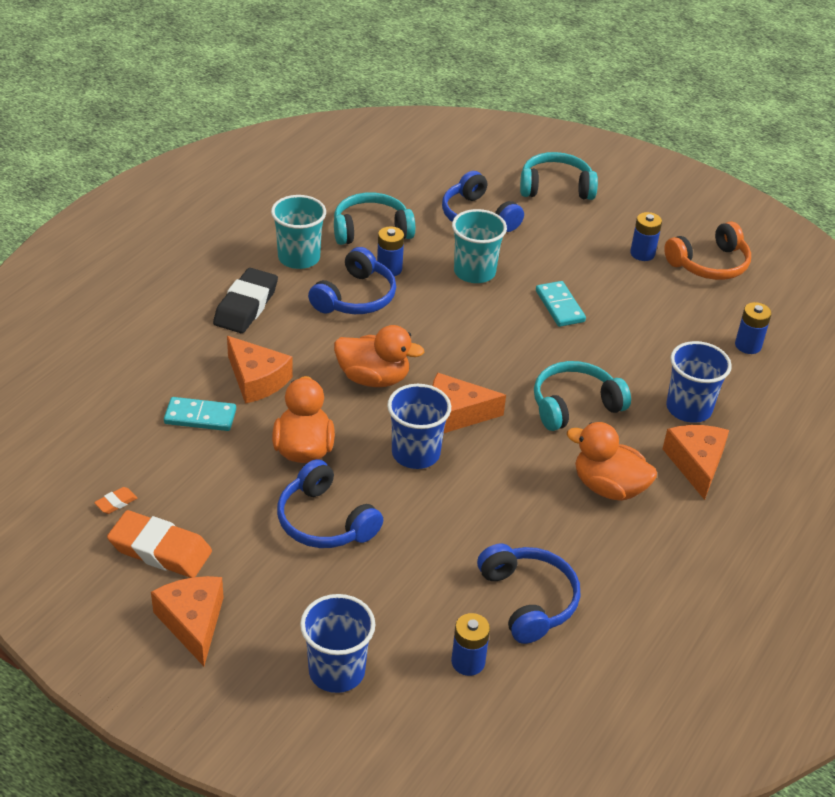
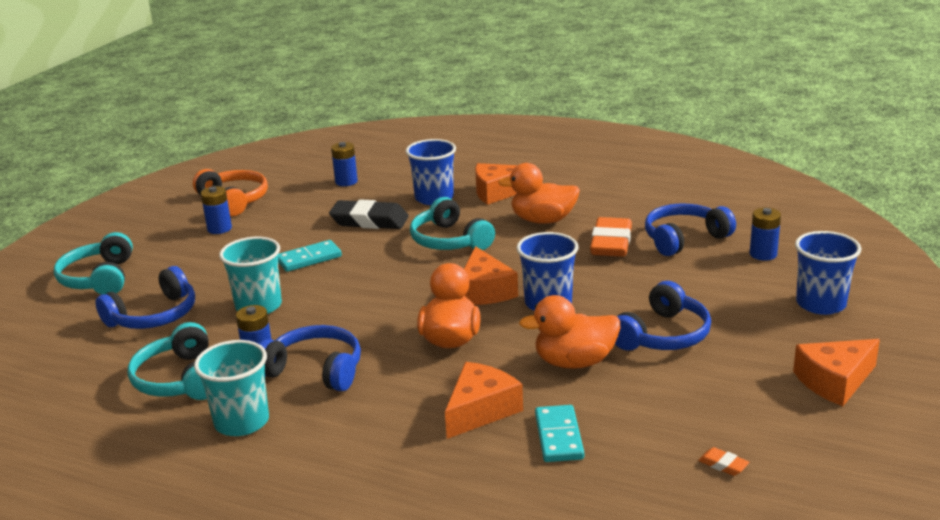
camera: 95 degrees left, 15 degrees down
orange eraser [107,510,212,578] -> orange eraser moved to [590,217,632,257]
black eraser [213,268,278,333] -> black eraser moved to [329,199,409,229]
orange duck [567,422,657,501] -> orange duck turned 75 degrees clockwise [498,163,580,224]

